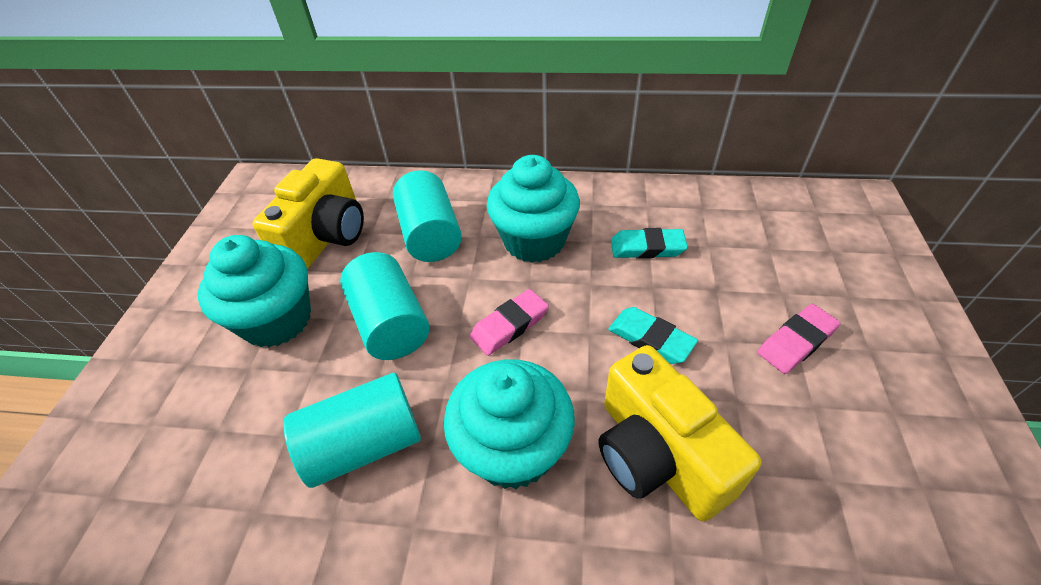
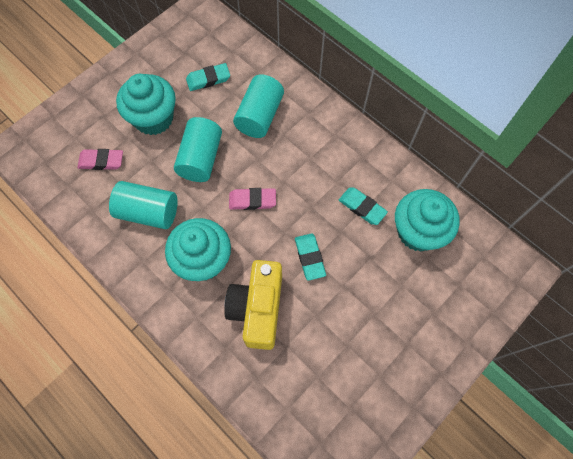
camera: 35 degrees right, 20 degrees up
yellow camera [252,158,364,269] -> turquoise eraser [186,63,230,91]
turquoise cupcake [487,155,580,263] -> turquoise cupcake moved to [395,189,460,251]
pink eraser [758,304,840,374] -> pink eraser moved to [77,149,123,170]

